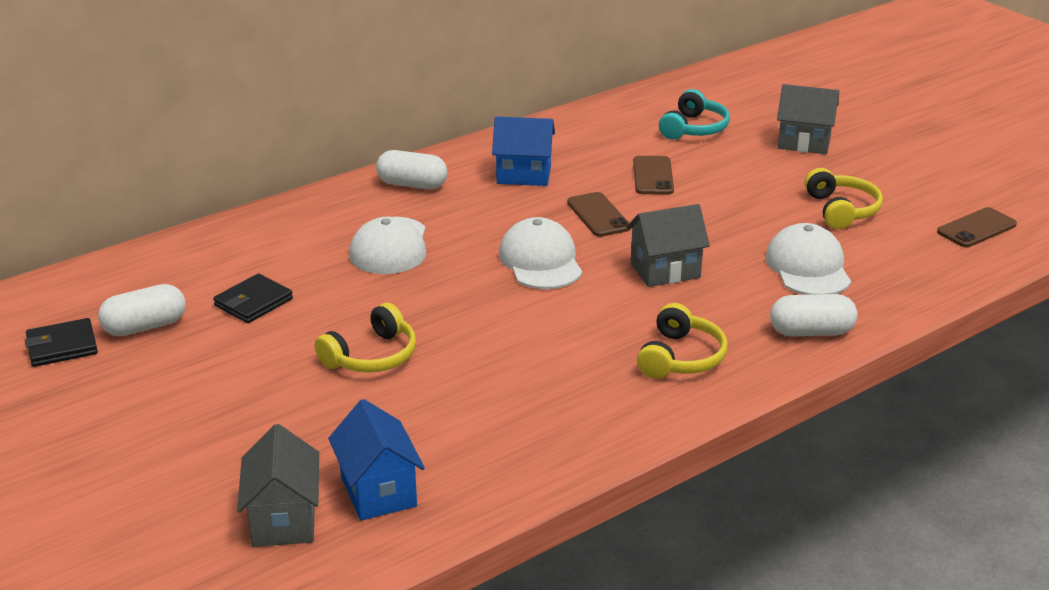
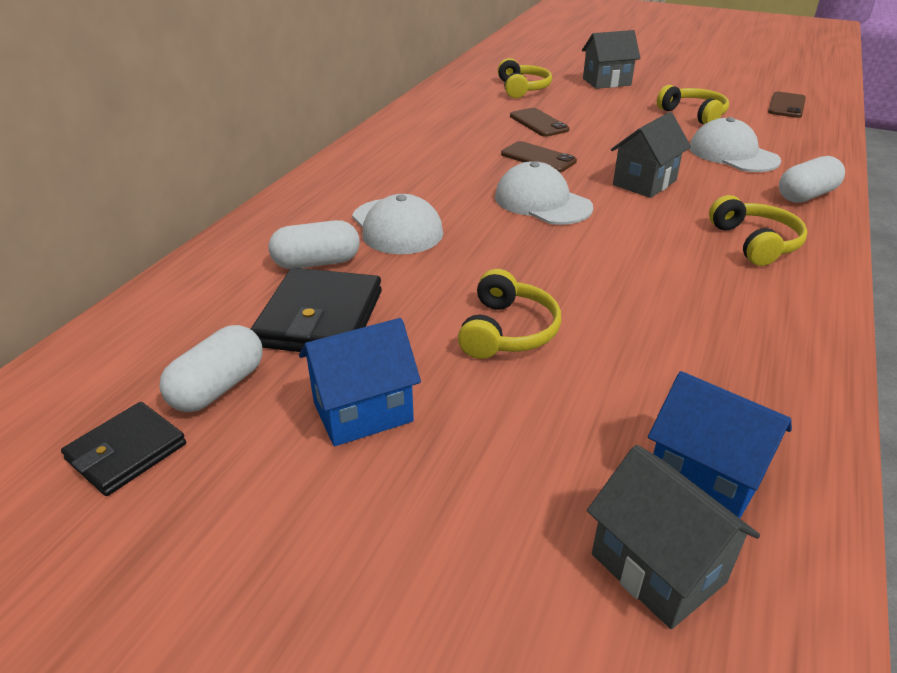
camera: 30 degrees left, 5 degrees up
black wallet [213,273,293,323] -> black wallet [251,268,382,352], size x1.61
white capsule [376,150,448,189] -> white capsule moved to [269,220,360,269]
blue house [492,117,555,186] -> blue house moved to [299,318,421,446]
turquoise headphones [659,89,730,140] -> yellow headphones [498,58,552,98]

